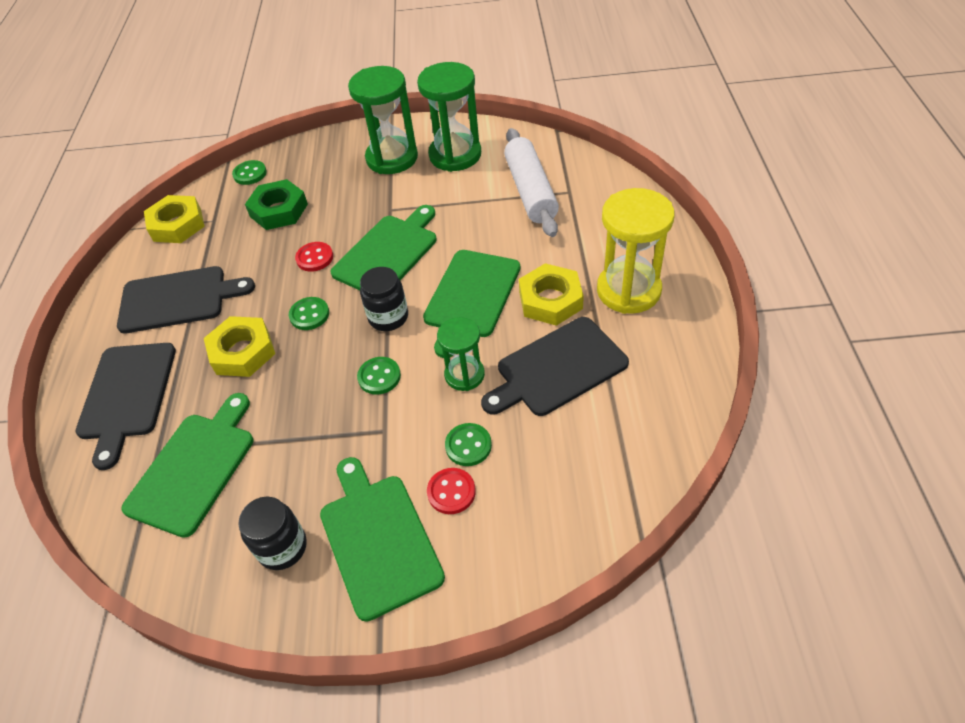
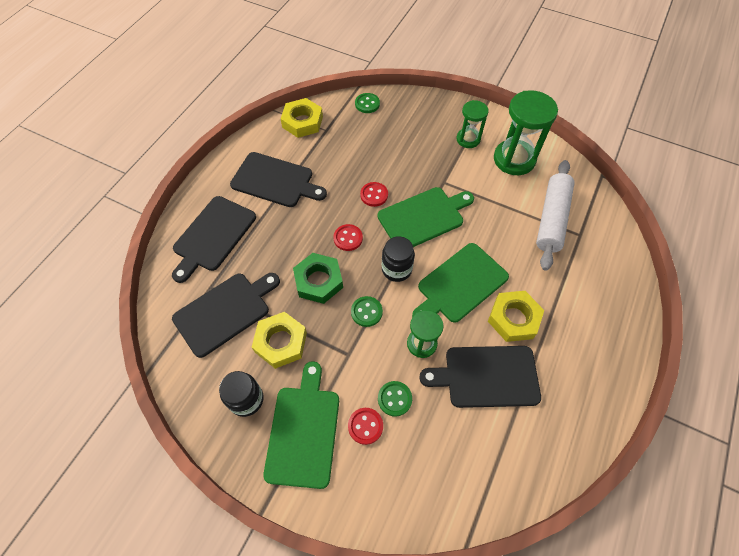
camera: 25 degrees right, 10 degrees up
green cutting board [121,393,254,538] -> black cutting board [172,273,280,358]
yellow nut [204,316,275,377] -> yellow nut moved to [252,312,307,369]
green nut [245,179,308,230] -> green nut moved to [293,253,343,304]
green button [289,297,329,330] -> red button [333,224,363,251]
green hourglass [348,66,418,174] -> green hourglass [456,100,489,148], size x0.59
yellow hourglass [597,188,675,314] -> none

